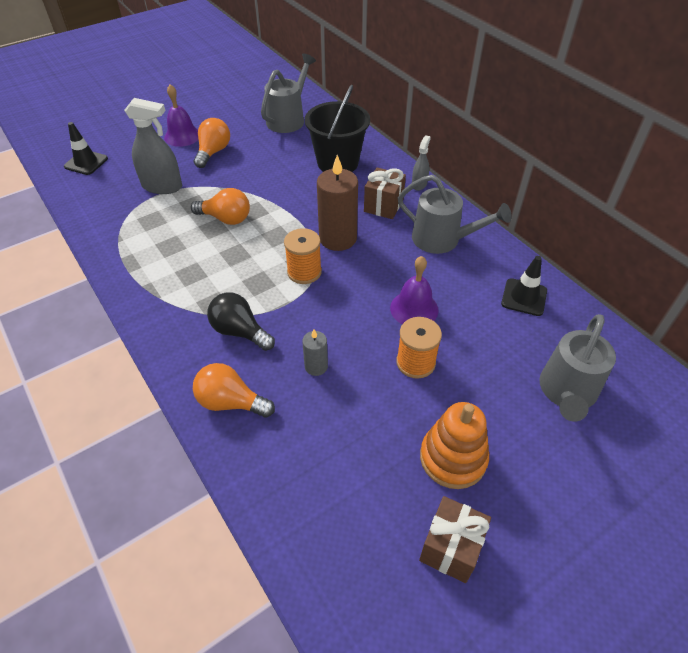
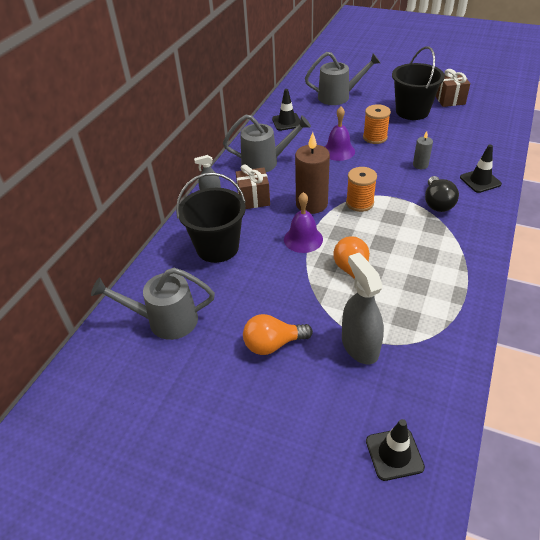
camera: 120 degrees left, 5 degrees down
purple bell [164,84,199,147] -> purple bell moved to [284,192,323,253]
orange light bulb [193,363,275,418] -> black traffic cone [460,145,502,193]
grey watering can [398,175,512,254] -> grey watering can turned 90 degrees clockwise [223,115,311,172]
orange stacking toy [420,402,489,489] -> black bucket [392,46,445,120]

